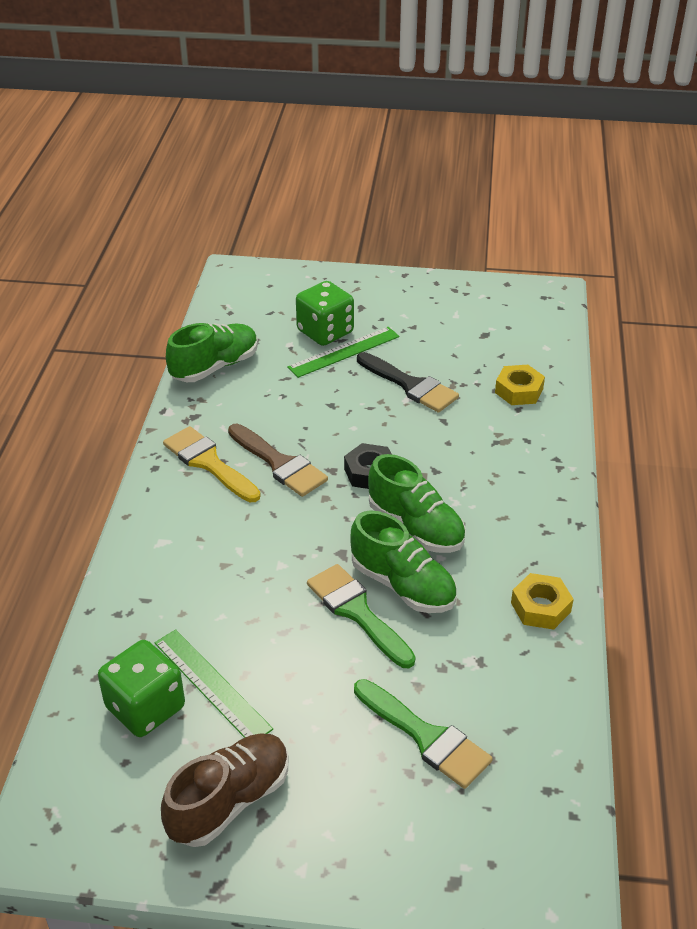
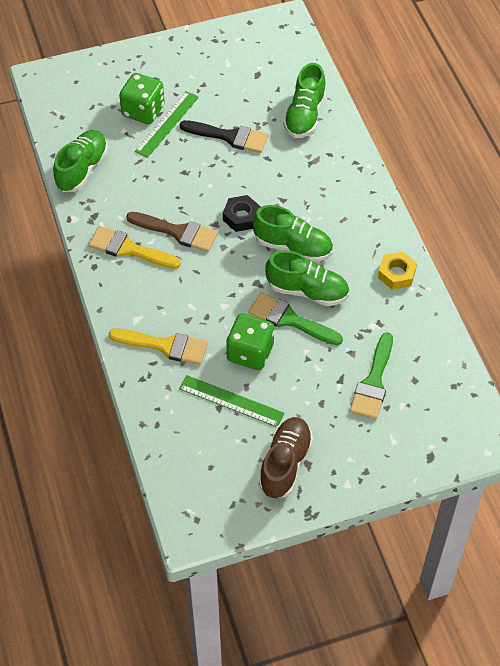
camera: 25 degrees left, 15 degrees up
green dice [98,640,185,737] -> green dice moved to [226,314,274,370]
green brush [354,679,493,789] -> green brush turned 90 degrees clockwise [350,332,393,419]
yellow nut [495,365,545,405] -> green shoe [283,63,326,138]
none -> yellow brush [109,329,208,365]

